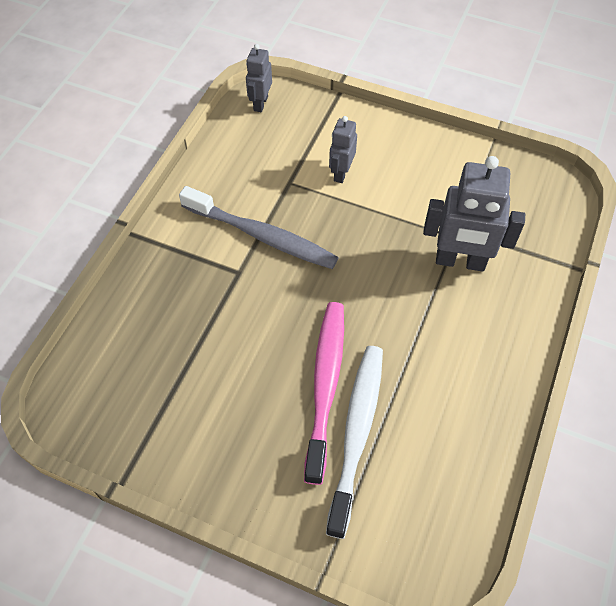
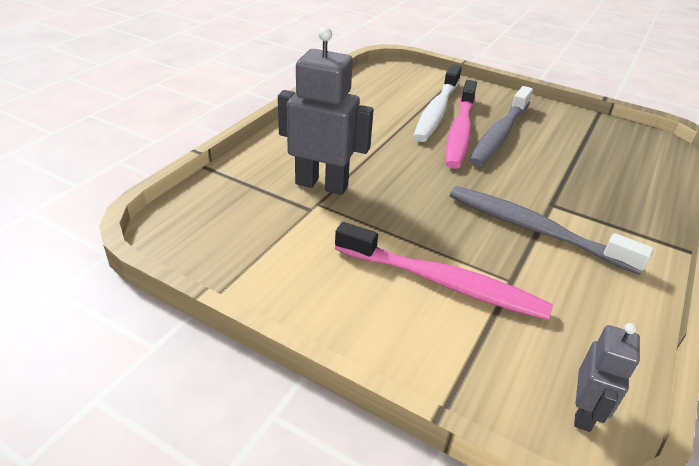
camera: 175 degrees left, 20 degrees down
grey robot [329,116,357,183] -> pink toothbrush [335,222,553,320]
none -> grey toothbrush [469,86,533,167]

